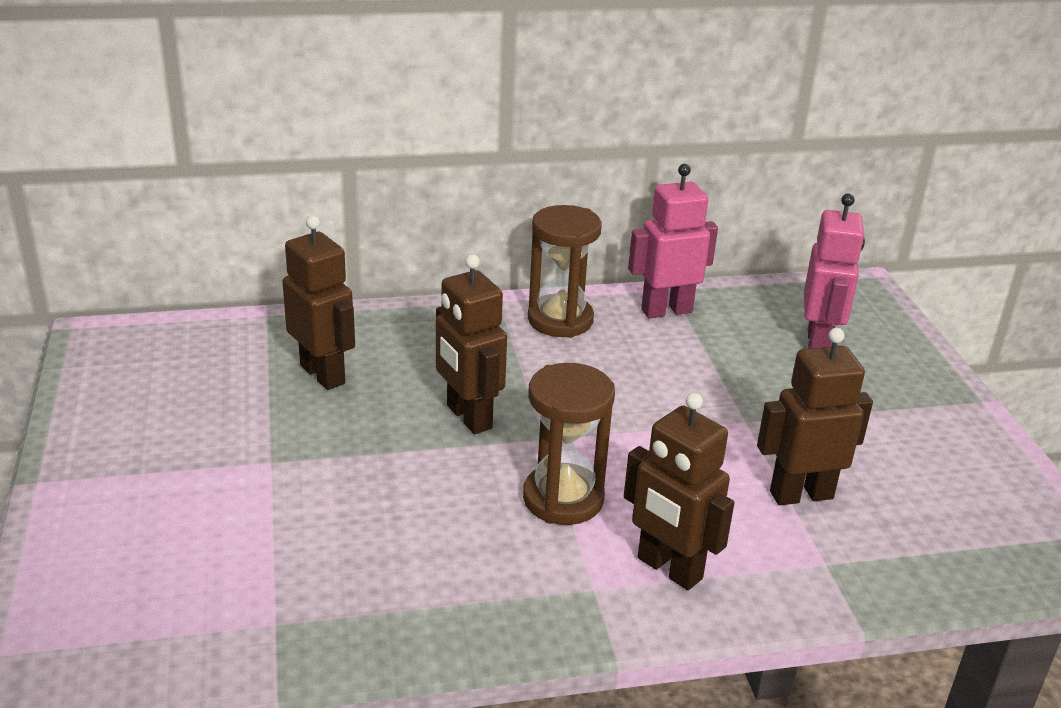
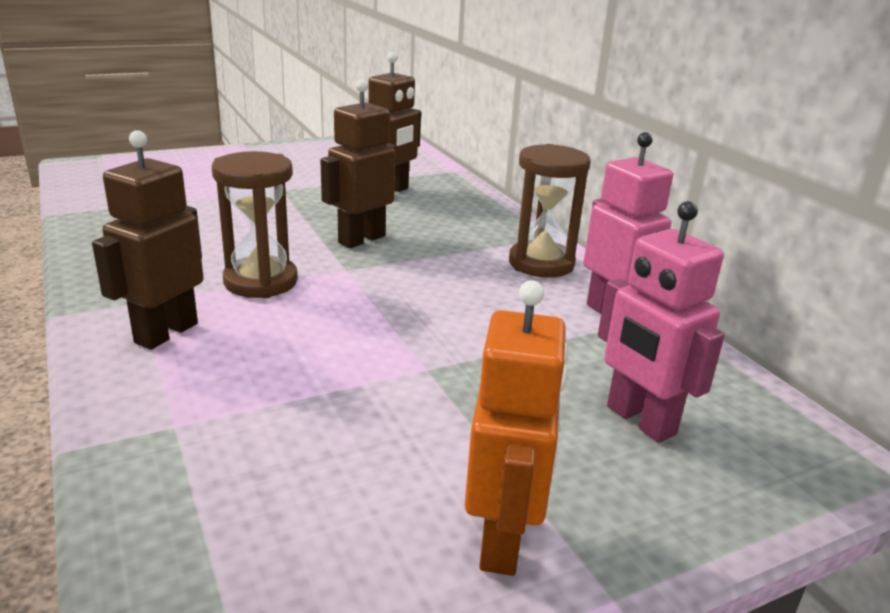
camera: 75 degrees right, 5 degrees down
brown robot [757,328,873,505] -> none
pink robot [804,193,865,349] -> pink robot turned 60 degrees clockwise [598,201,725,443]
none -> orange robot [465,280,569,576]

